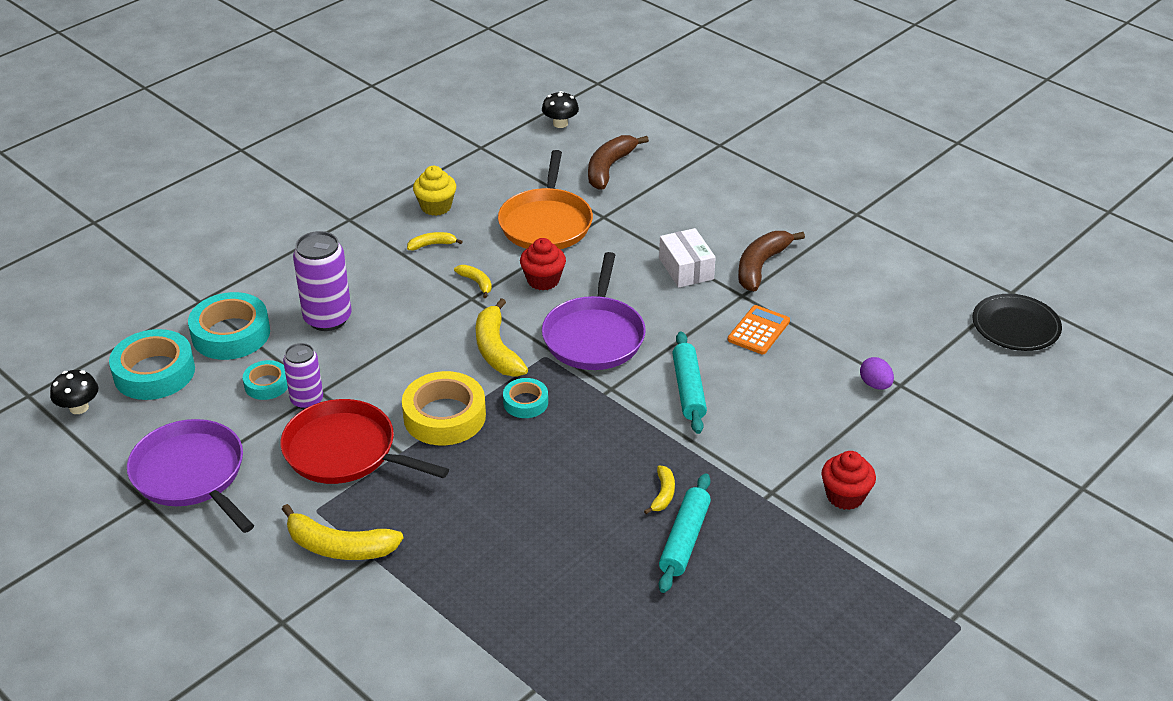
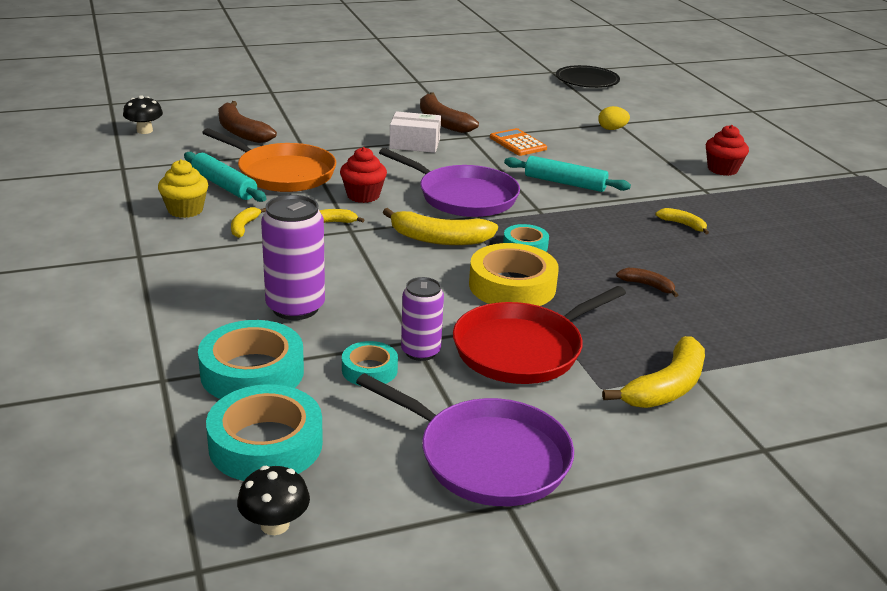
camera: 65 degrees left, 10 degrees down
purple pan [127,419,254,533] -> purple pan turned 135 degrees counterclockwise [356,373,574,506]
turquoise rolling pin [659,473,711,593] -> turquoise rolling pin moved to [184,152,267,202]
purple egg [860,357,894,390] -> yellow egg [598,106,630,130]
none -> brown banana [616,268,678,297]

